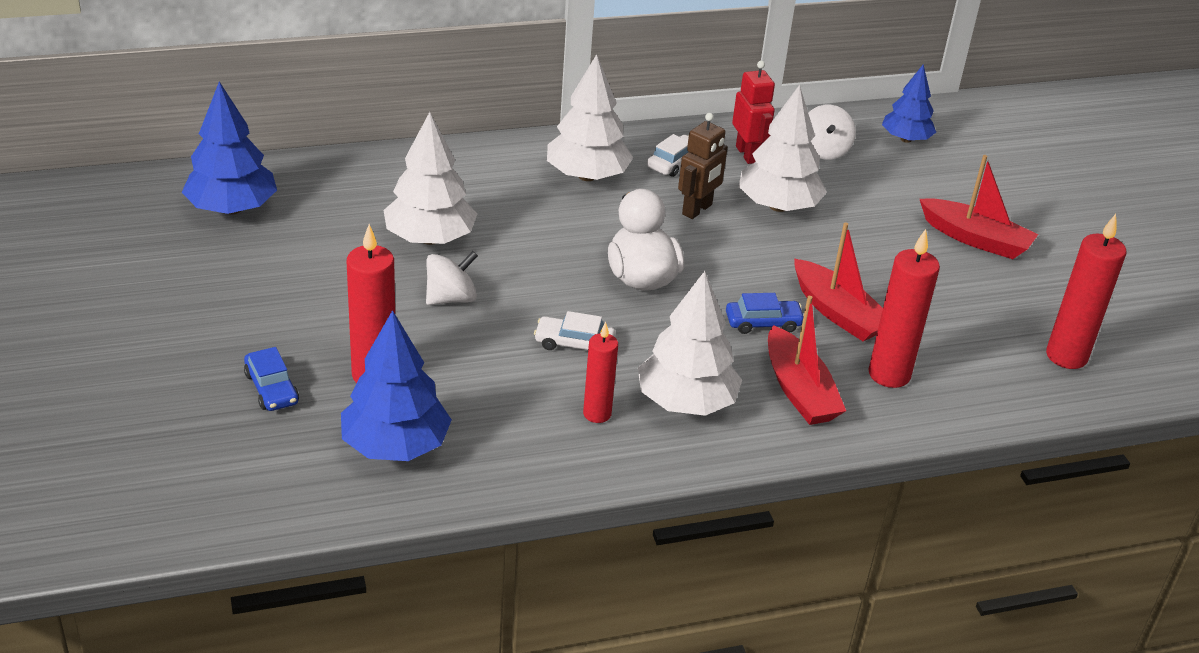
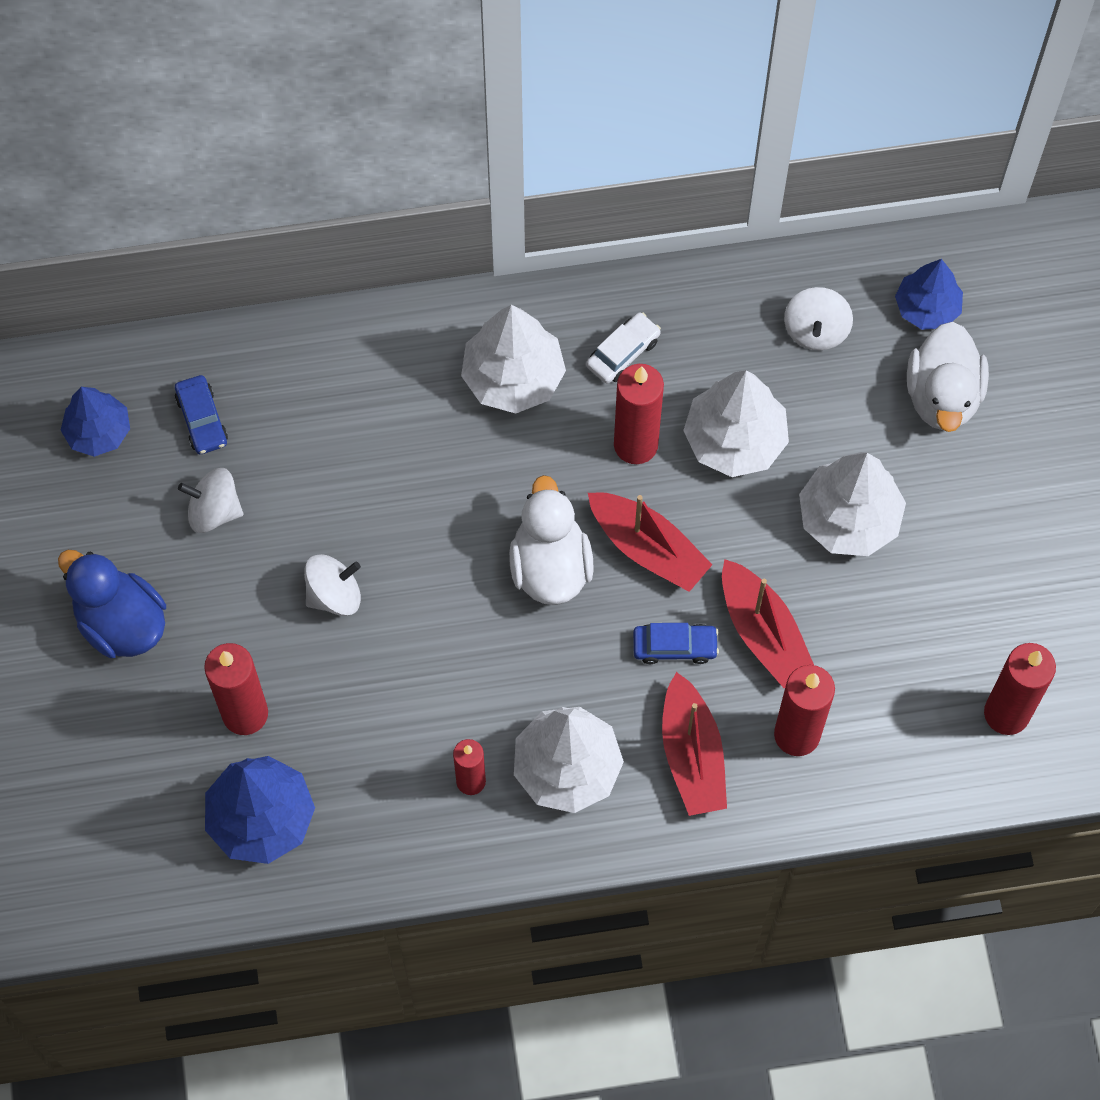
camera: 10 degrees right, 30 degrees up
blue tree [182,82,277,214] -> blue tree [61,387,130,457], size x0.66
blue car [244,347,299,411] -> blue car moved to [175,375,228,454]
white tree [383,112,477,245] -> white tree moved to [799,452,906,556]
white car [534,311,615,350] -> none
brown robot [678,113,728,219] -> red candle [614,364,664,464]
red robot [732,61,775,164] -> none
red boat [920,155,1038,259] -> red boat moved to [588,492,713,592]
none -> blue duck [58,550,166,658]
none -> white spinning top [178,468,243,533]
none -> white duck [907,322,989,432]

